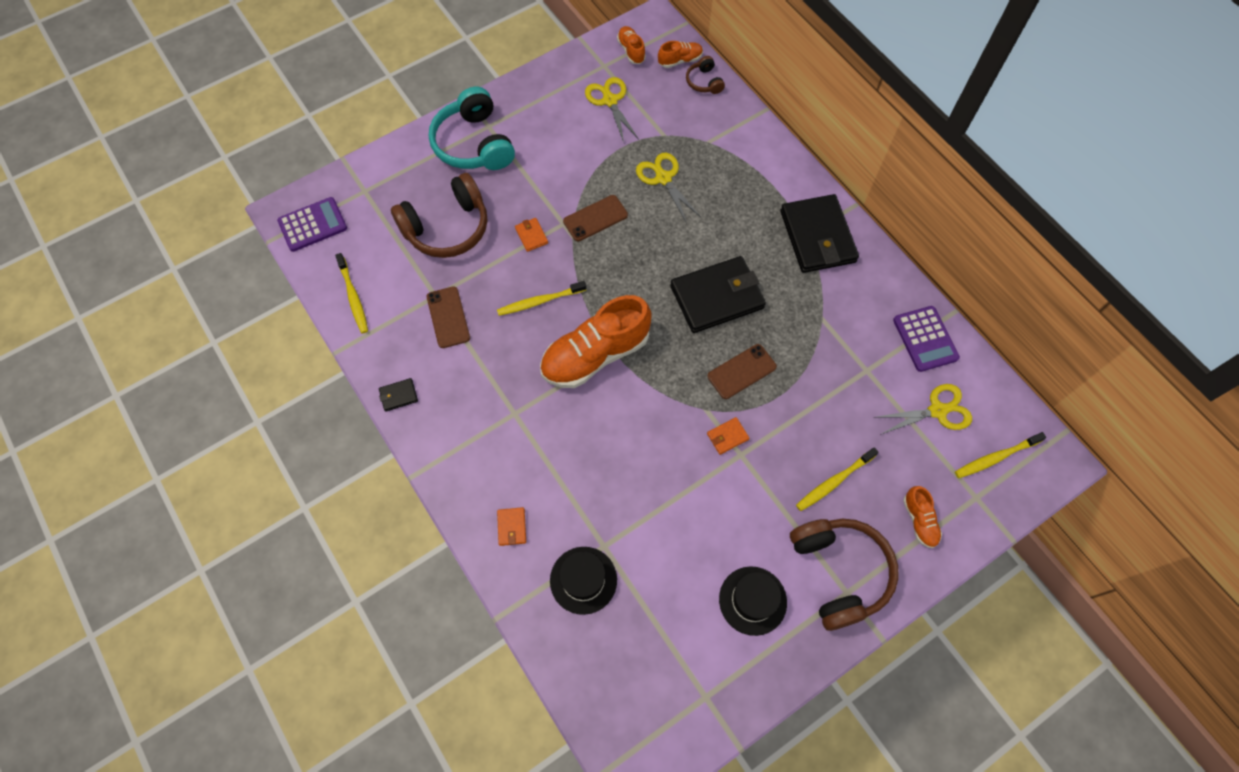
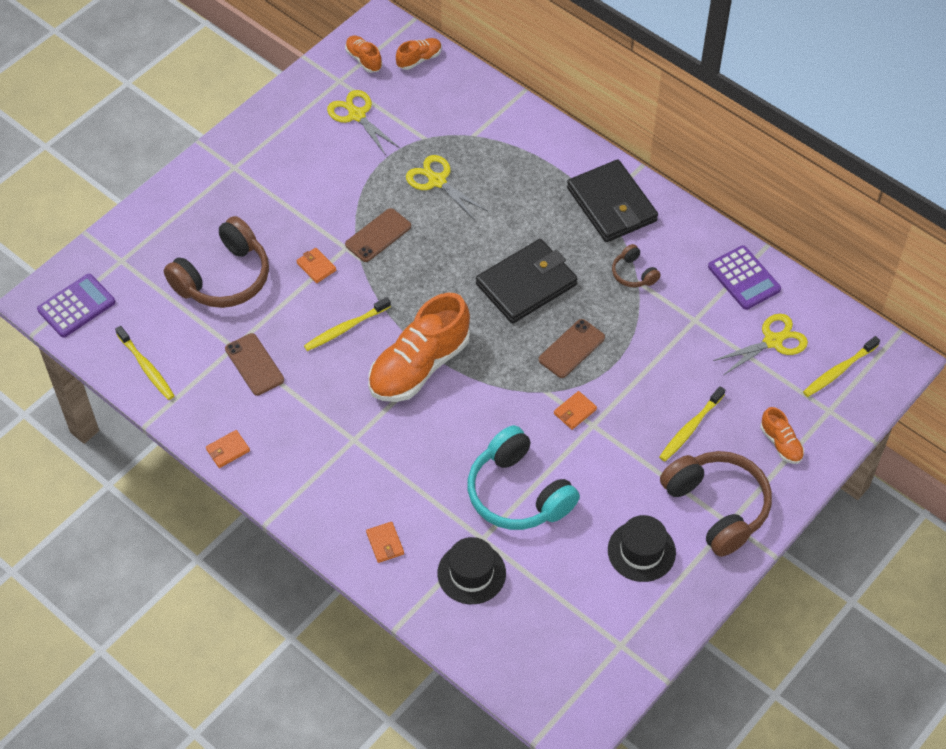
camera: 15 degrees left, 10 degrees down
black wallet [379,378,418,412] -> orange wallet [206,430,250,468]
turquoise headphones [429,87,515,170] -> turquoise headphones moved to [468,425,580,530]
brown headphones [686,56,725,94] -> brown headphones moved to [612,244,661,287]

